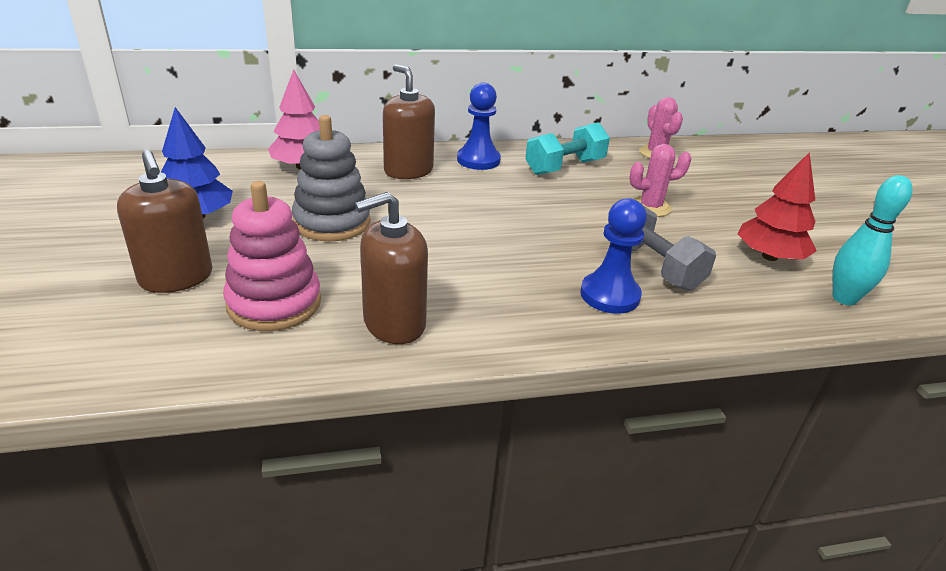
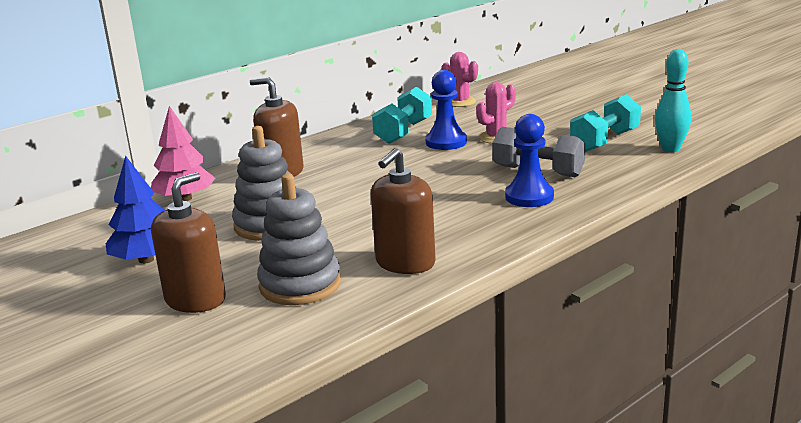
camera: 25 degrees left, 10 degrees down
brown soap dispenser [117,150,213,293] -> brown soap dispenser turned 90 degrees counterclockwise [151,172,226,313]
pink stacking toy [223,181,321,331] -> grey stacking toy [257,174,341,305]
blue pawn [457,83,501,170] -> blue pawn moved to [425,70,467,150]
red tree [738,152,817,261] -> turquoise dumbbell [570,94,641,152]

